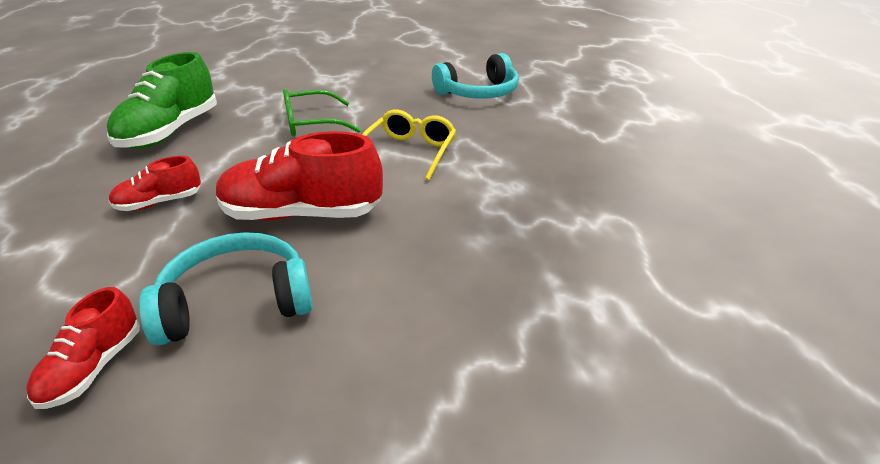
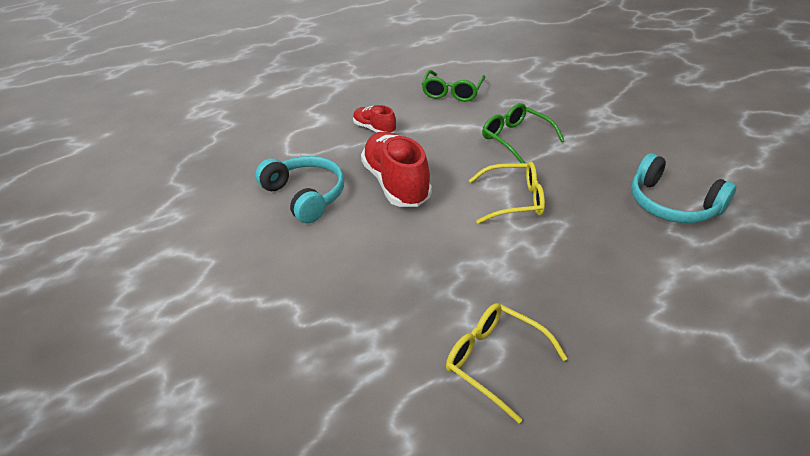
camera: 70 degrees right, 5 degrees up
red shoe [26,287,140,409] -> none
green shoe [107,52,217,149] -> green glasses [422,70,485,102]
none -> yellow glasses [446,303,568,423]

